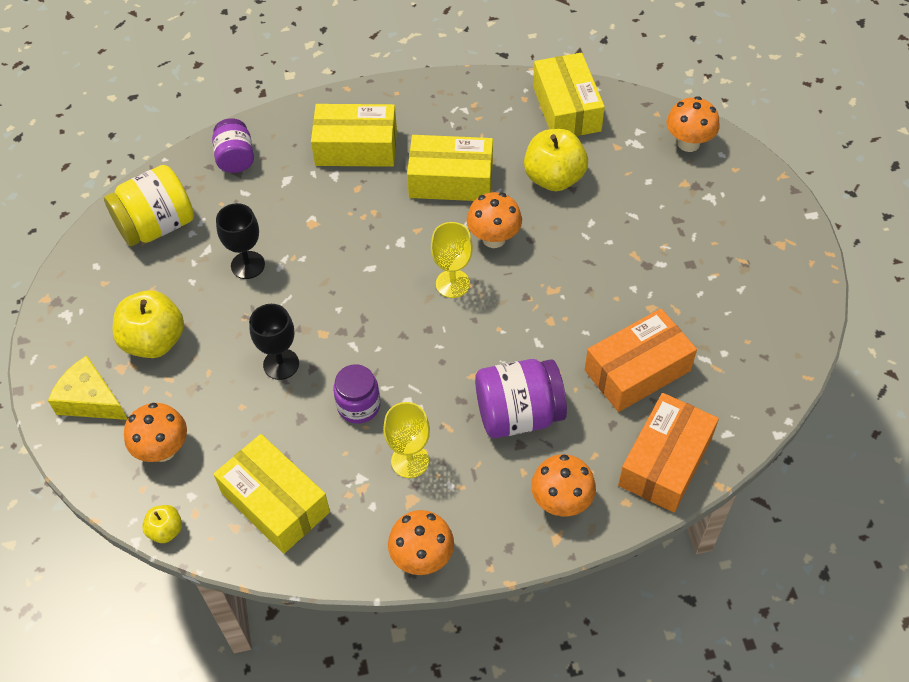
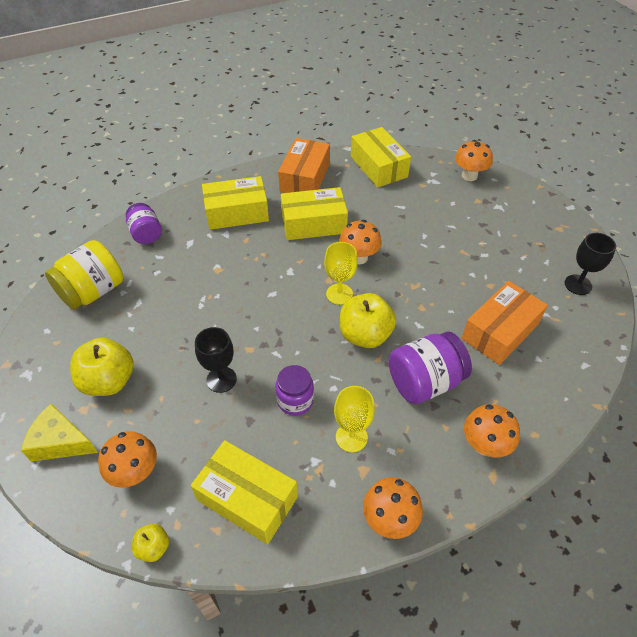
camera: 15 degrees left, 5 degrees down
black goblet [216,203,265,279] -> black goblet moved to [565,233,616,295]
yellow apple [524,129,588,191] -> yellow apple moved to [340,293,396,348]
orange box [618,393,719,513] -> orange box moved to [278,138,330,193]

